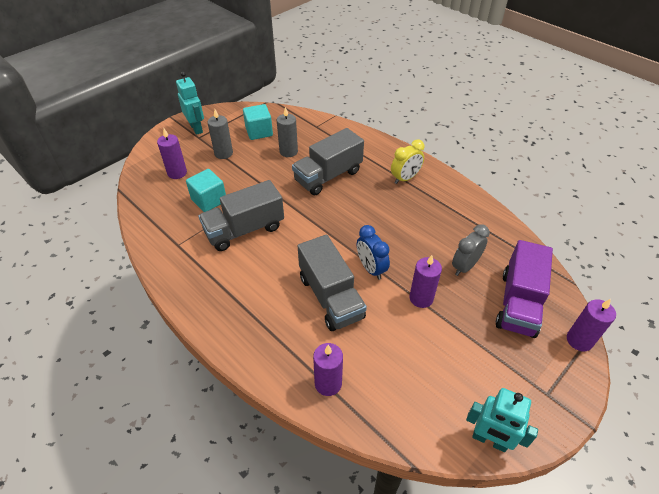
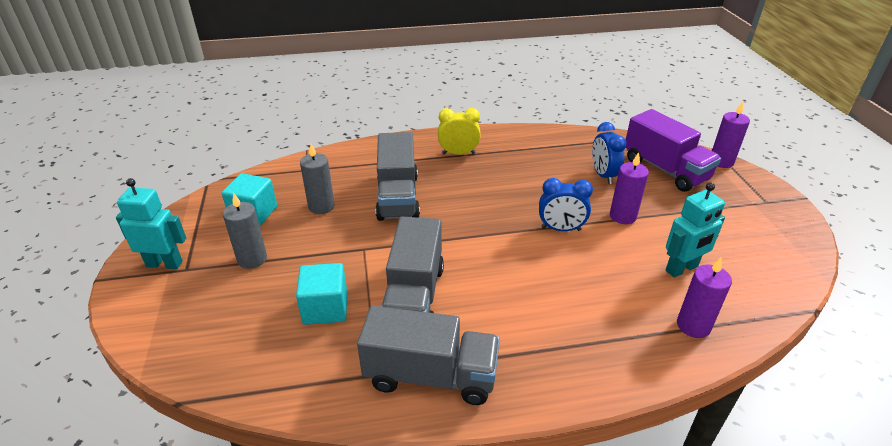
camera: 55 degrees left, 10 degrees down
purple candle [157,129,187,179] -> none
grey truck [298,234,367,331] -> grey truck moved to [357,306,500,405]
yellow clock [391,140,425,184] -> yellow clock turned 90 degrees counterclockwise [438,108,481,155]
grey clock [452,224,490,276] -> blue clock [592,122,626,184]
turquoise robot [466,388,538,452] -> turquoise robot moved to [666,183,725,278]

